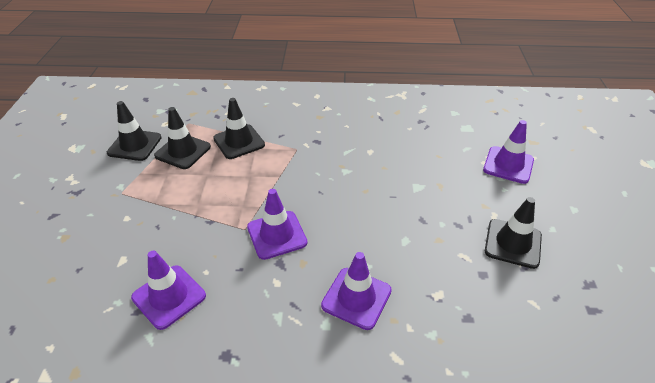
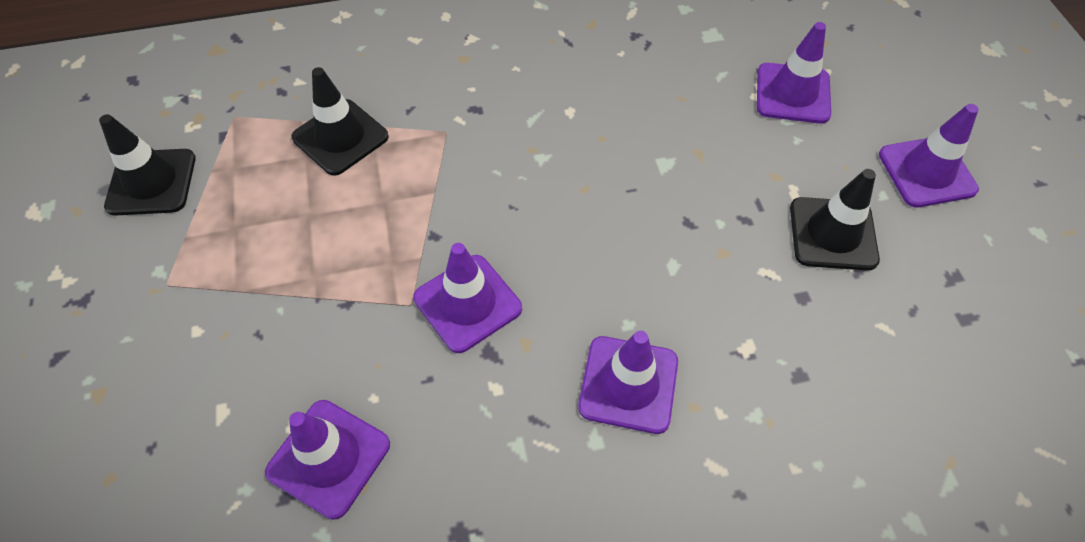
camera: 15 degrees left, 15 degrees up
black traffic cone [154,107,211,169] -> none
none -> purple traffic cone [879,104,979,208]

